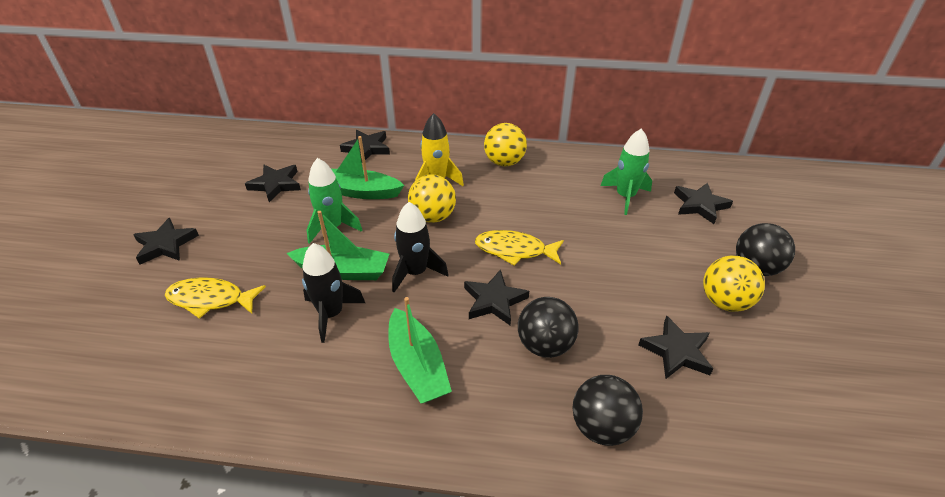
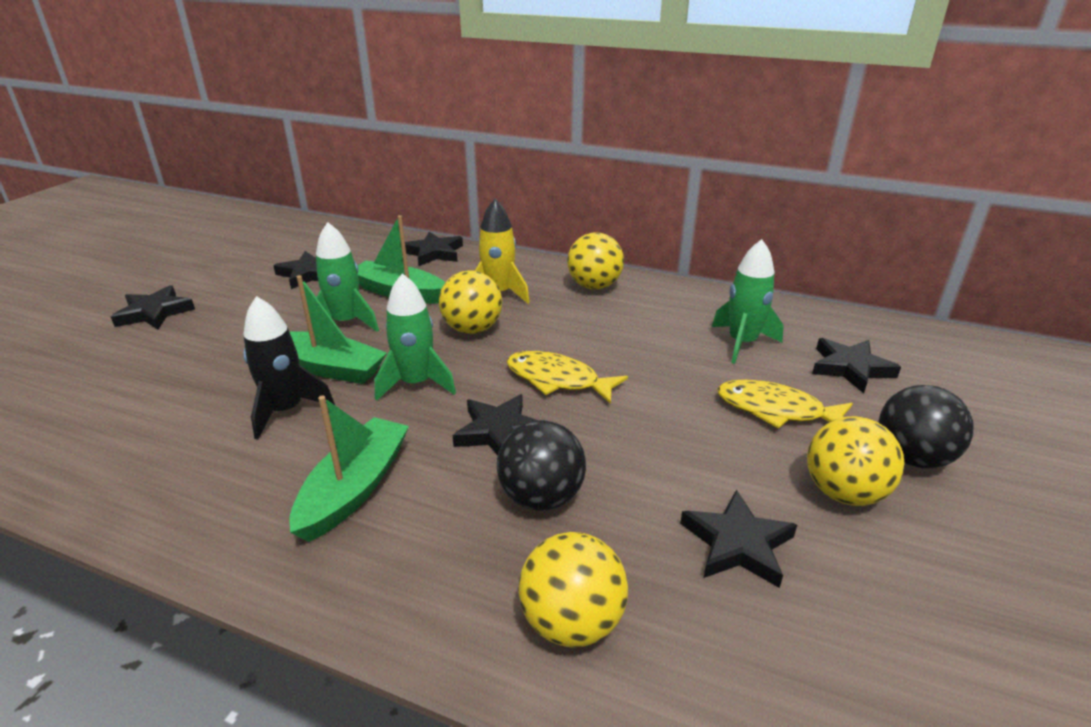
camera: 15 degrees right, 10 degrees down
yellow fish [165,278,266,319] -> yellow fish moved to [717,380,853,429]
green boat [388,297,452,404] -> green boat turned 150 degrees counterclockwise [289,396,409,542]
black rocket [392,202,449,293] -> green rocket [375,273,456,401]
black ball [572,375,643,446] -> yellow ball [519,532,628,647]

